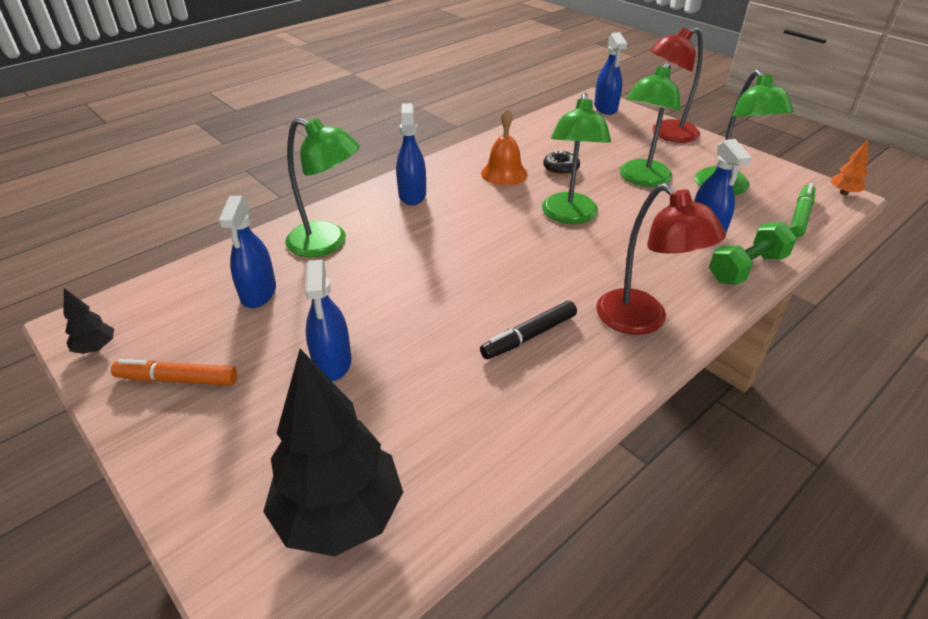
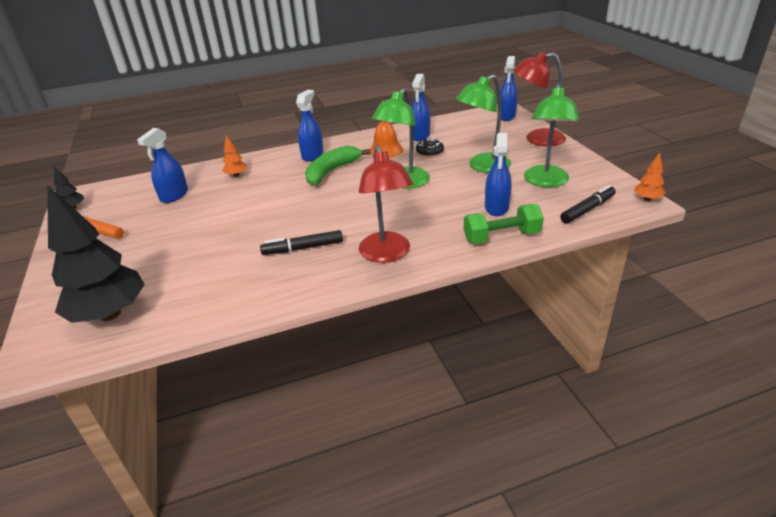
camera: 25 degrees right, 5 degrees down
green lamp [285,118,360,257] -> orange tree [222,135,247,177]
blue spray bottle [305,260,351,381] -> blue spray bottle moved to [412,74,430,141]
green marker [790,183,815,238] -> black marker [560,185,616,224]
none -> green banana [305,146,371,186]

